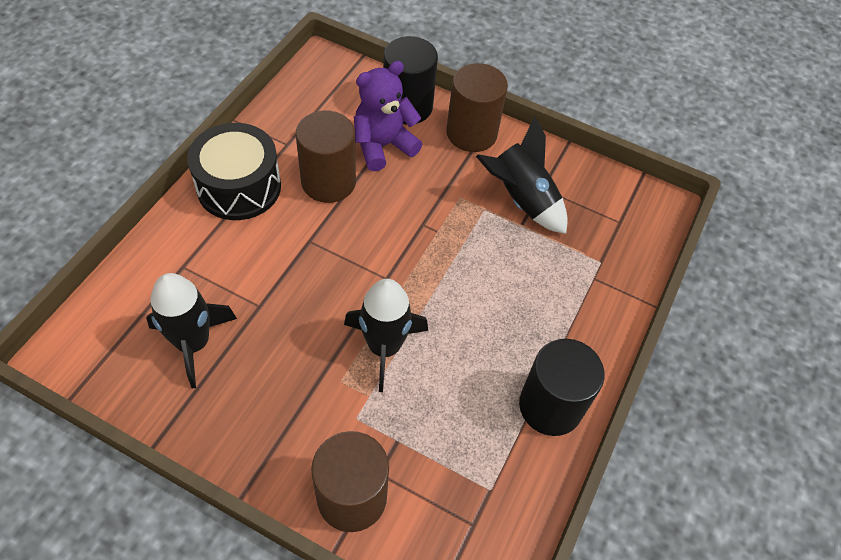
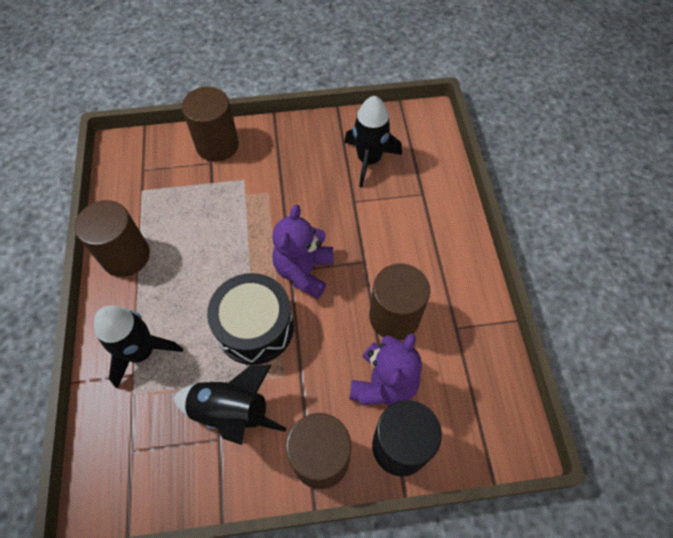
camera: 150 degrees right, 5 degrees up
black drum [187,123,281,220] -> black drum moved to [207,273,294,365]
black rocket [344,279,428,392] -> black rocket moved to [94,306,183,389]
black cylinder [519,339,605,436] -> brown cylinder [74,200,150,277]
none -> purple teddy bear [272,205,333,299]

